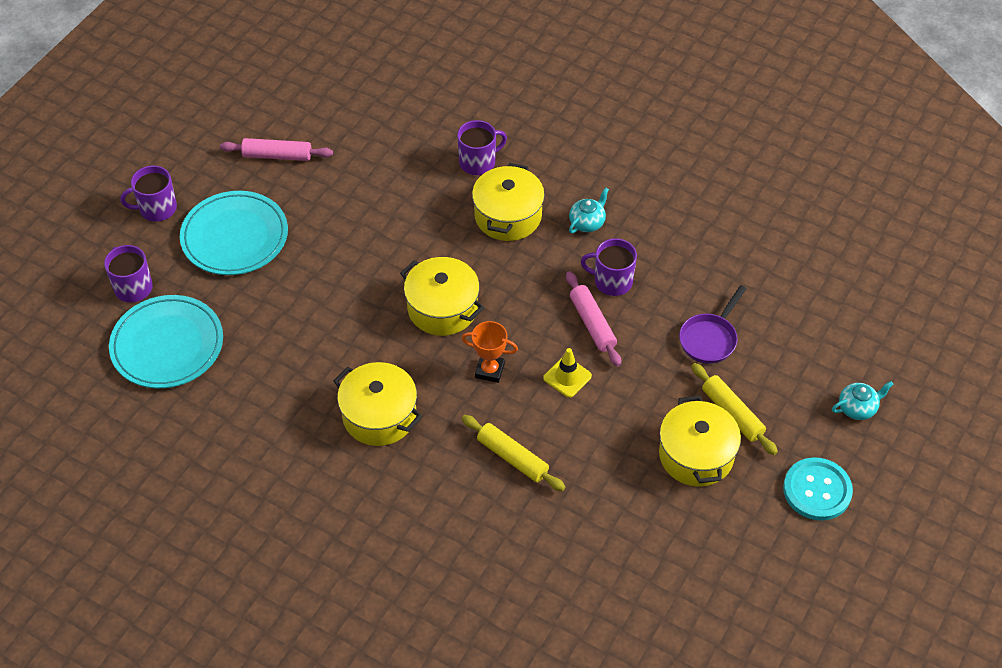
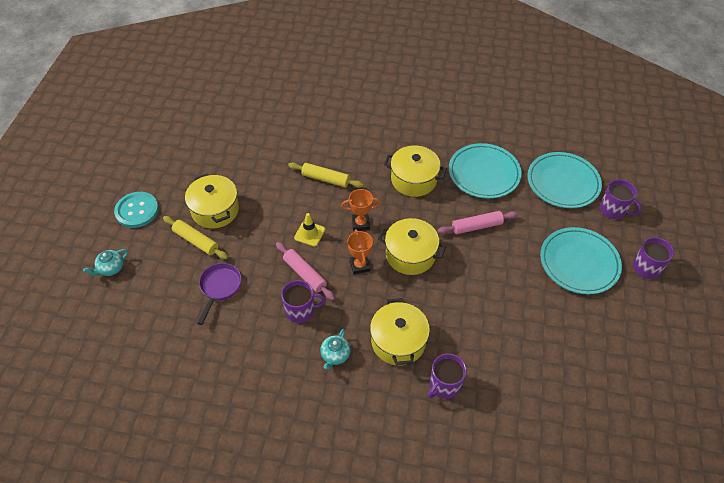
camera: 160 degrees right, 0 degrees up
pink rolling pin [220,138,333,161] -> pink rolling pin moved to [437,211,518,234]
none -> orange trophy [347,229,373,274]
none -> turquoise plate [449,143,522,199]

